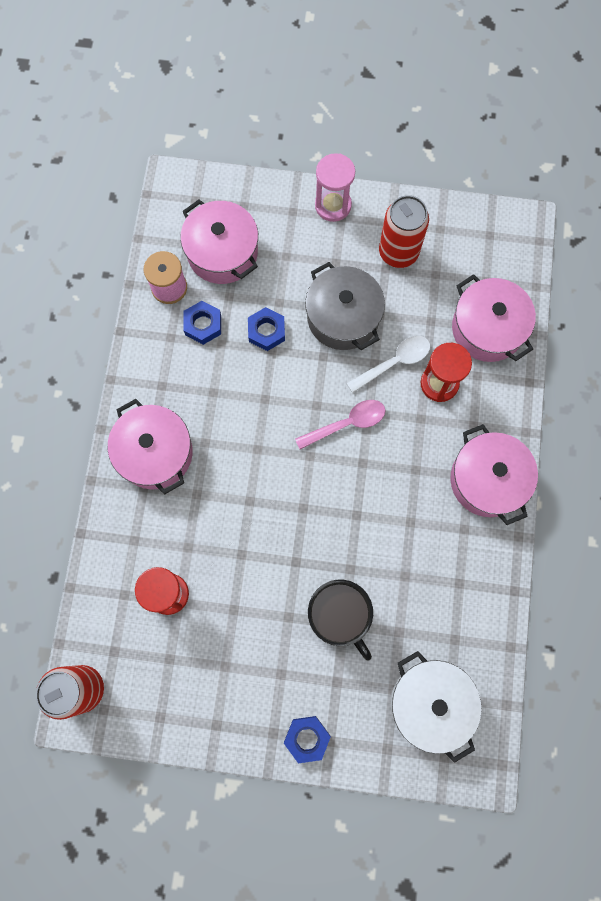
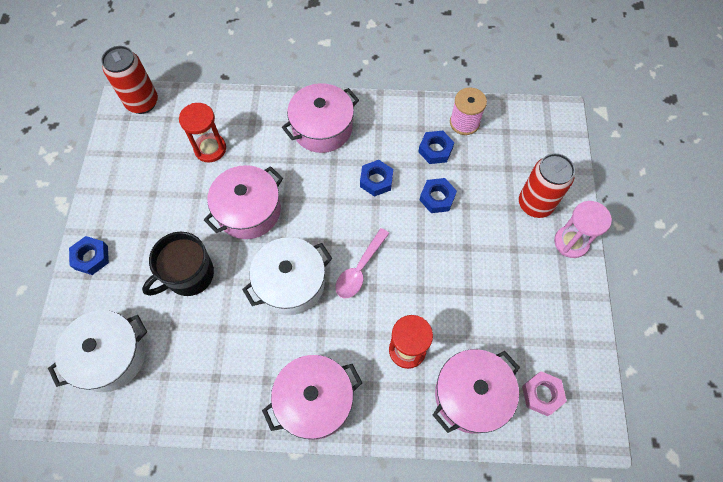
camera: 85 degrees right, 10 degrees down
pink pot [180,199,258,284] -> pink pot moved to [204,165,283,239]
pink spoon [295,400,386,449] -> pink spoon turned 60 degrees clockwise [335,228,390,298]
grey pot [305,262,385,350] -> none
white spoon [346,336,430,393] -> none
red can [379,195,429,268] -> red can moved to [519,153,575,218]
none -> white pot [242,237,332,315]
none -> blue nut [360,160,393,197]
none -> pink nut [522,371,567,416]

